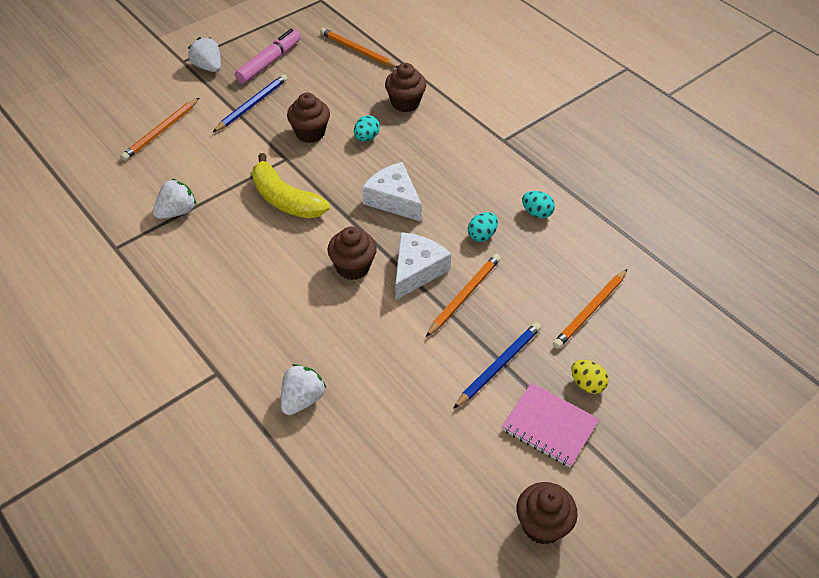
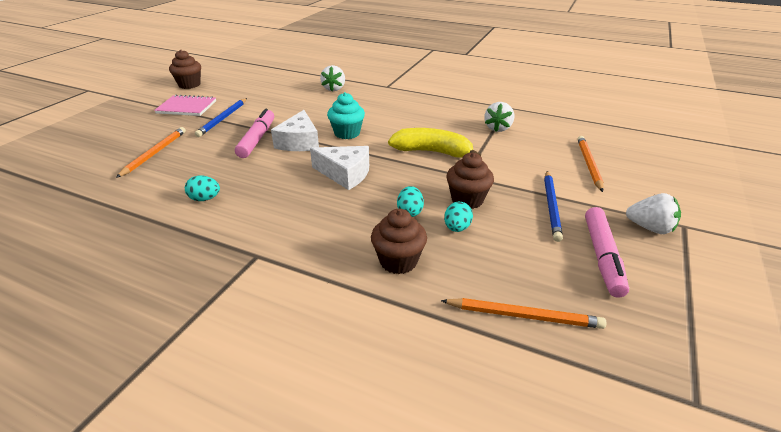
camera: 155 degrees right, 15 degrees down
brown cupcake [327,226,377,280] -> turquoise cupcake [327,92,365,139]
orange pencil [426,254,501,337] -> pink marker [235,109,274,158]
turquoise egg [468,212,498,242] -> turquoise egg moved to [444,202,473,232]
yellow egg [571,360,609,394] -> none

